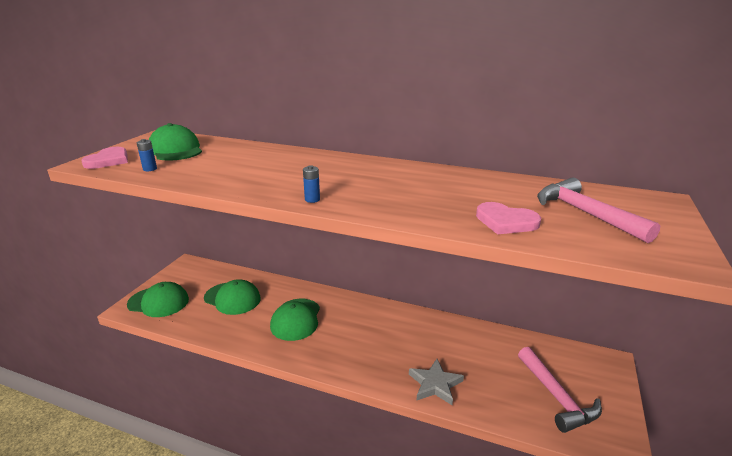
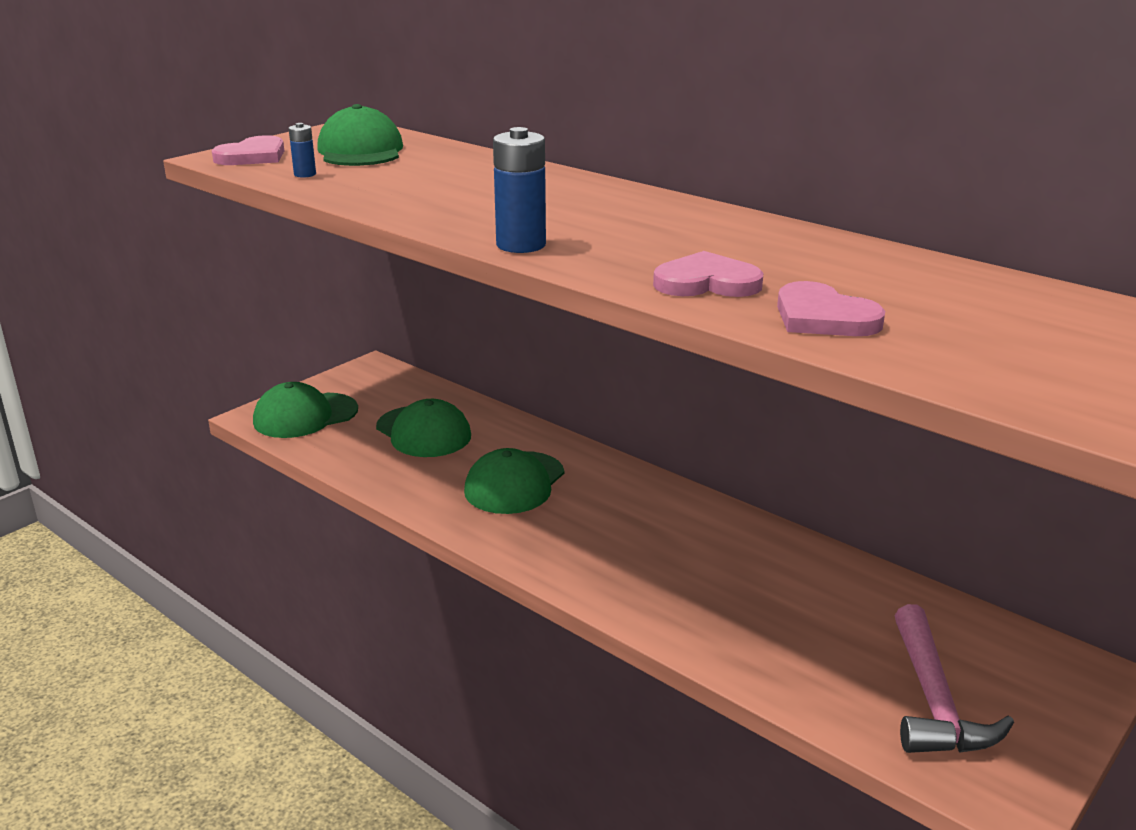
camera: 20 degrees right, 0 degrees up
green cap [127,282,189,317] -> green cap turned 120 degrees clockwise [253,382,358,438]
blue battery [303,165,320,203] -> blue battery [493,127,546,253], size x1.89
grey star [409,359,464,405] -> none
pink hammer [537,178,660,243] -> none
none -> pink heart [653,251,763,297]

